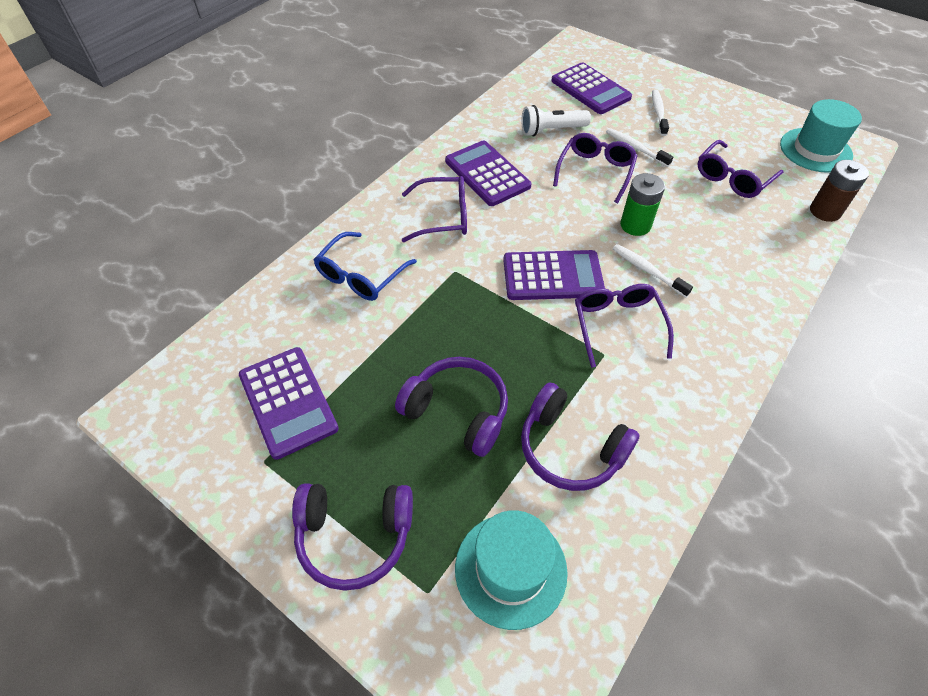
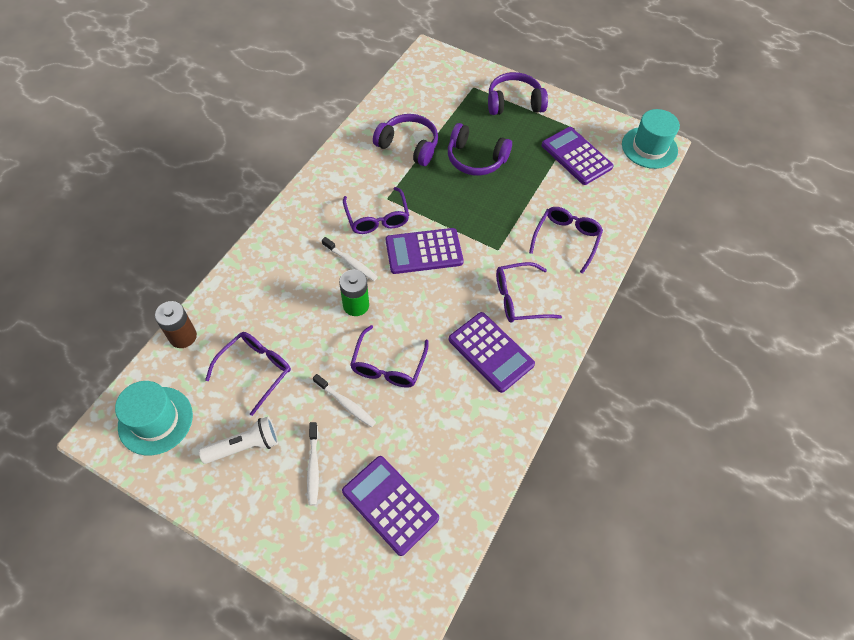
camera: 170 degrees right, 5 degrees up
blue glasses [314,232,417,301] -> purple glasses [529,207,603,274]
turquoise hat [455,510,568,630] -> turquoise hat moved to [622,109,680,169]
white flashlight [521,105,591,136] -> white flashlight moved to [199,417,278,464]

